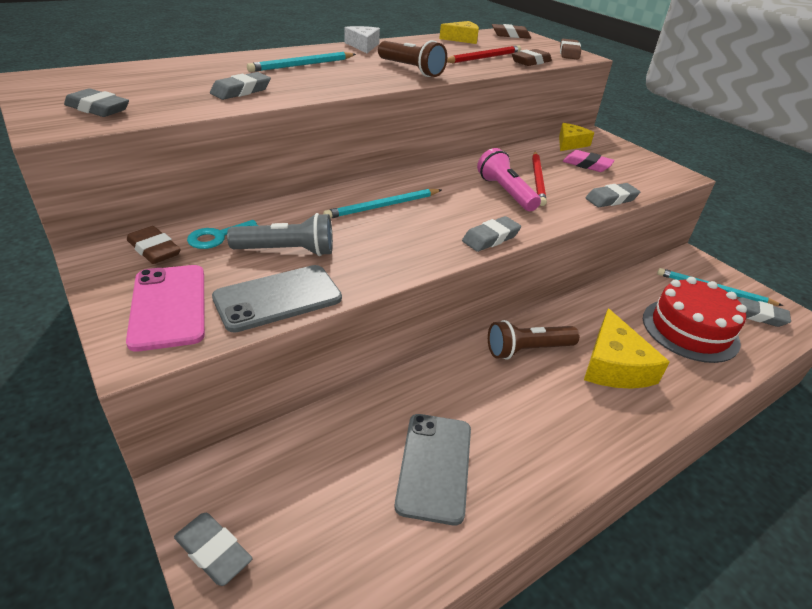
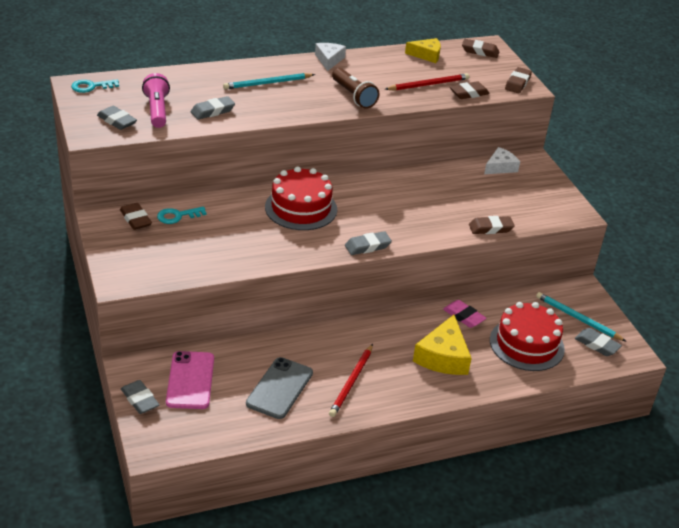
camera: 15 degrees right, 0 degrees up
pink phone [126,265,205,352] -> pink phone moved to [166,351,214,409]
grey phone [212,265,342,333] -> none
grey flashlight [227,213,333,256] -> none
turquoise pencil [323,189,441,218] -> red cake [265,166,337,230]
pink flashlight [477,148,541,211] -> pink flashlight moved to [142,73,170,128]
brown flashlight [488,320,580,359] -> none
red pencil [532,152,547,206] -> red pencil moved to [329,344,373,417]
yellow cheese [559,123,594,151] -> white cheese [484,147,520,174]
pink eraser [563,150,615,172] -> pink eraser moved to [443,300,486,328]
grey eraser [586,183,640,207] -> brown eraser [469,216,515,234]
none -> turquoise key [71,79,119,93]

